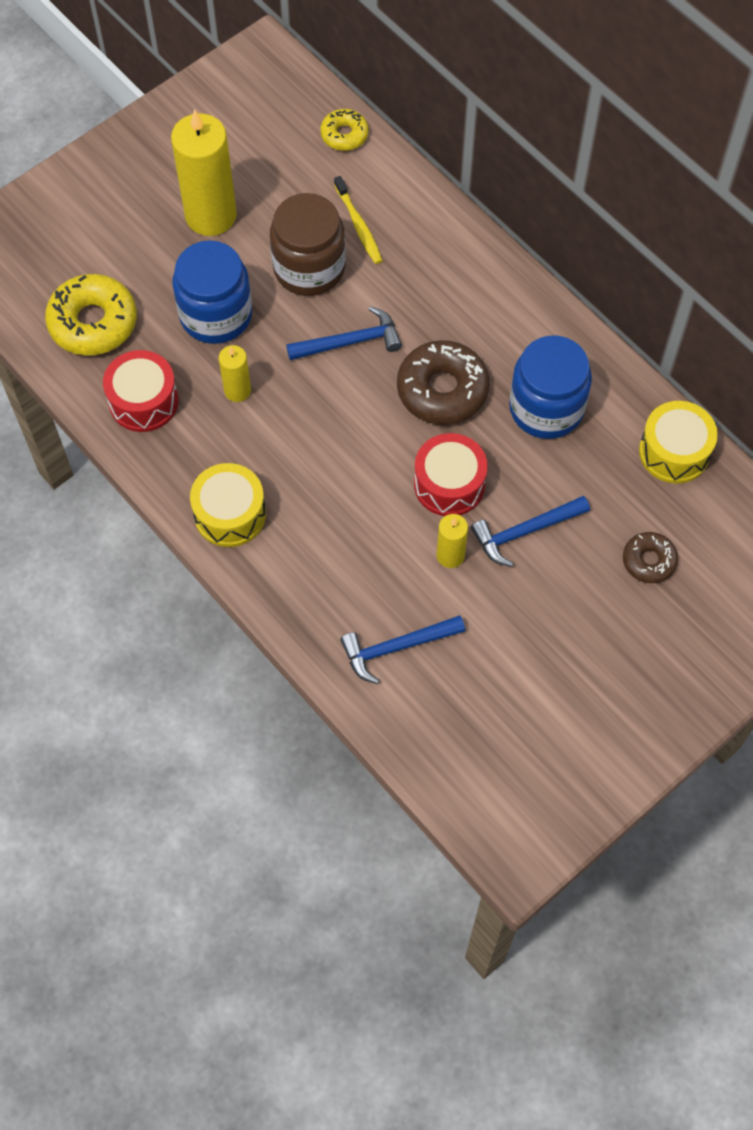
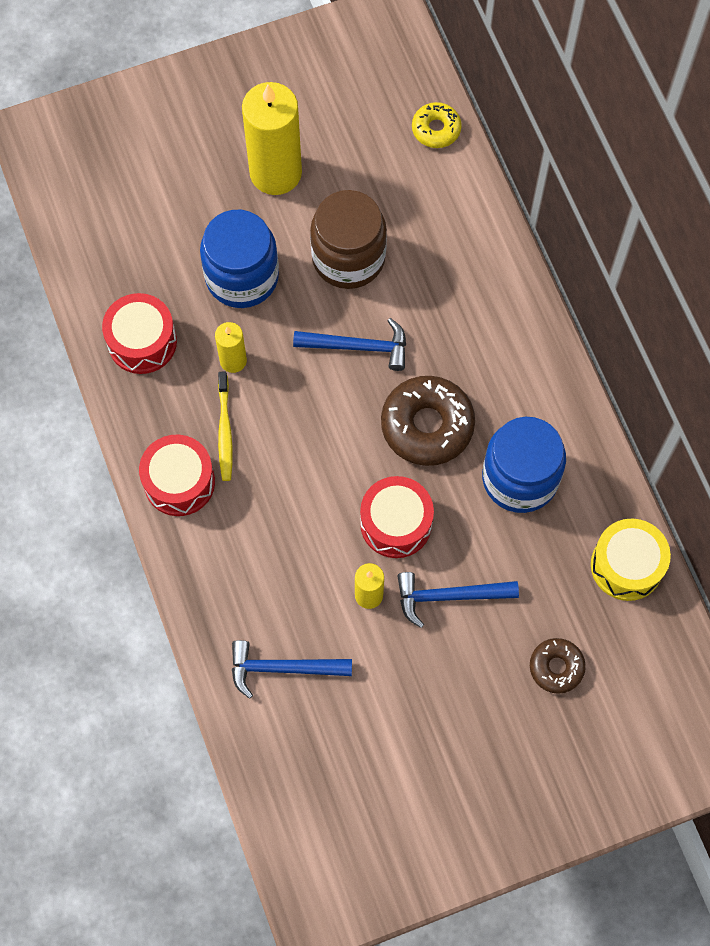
camera: 20 degrees right, 5 degrees up
yellow donut [45,274,137,356] -> none
yellow drum [190,463,266,547] -> red drum [139,435,215,516]
yellow toothbrush [334,176,383,264] -> yellow toothbrush moved to [218,371,232,481]

